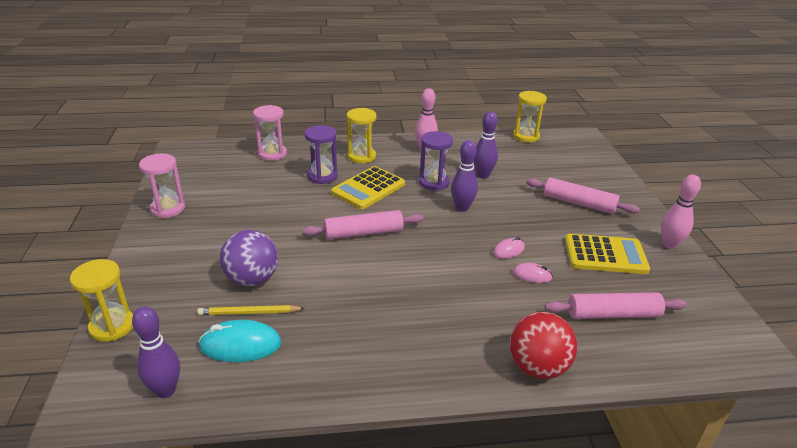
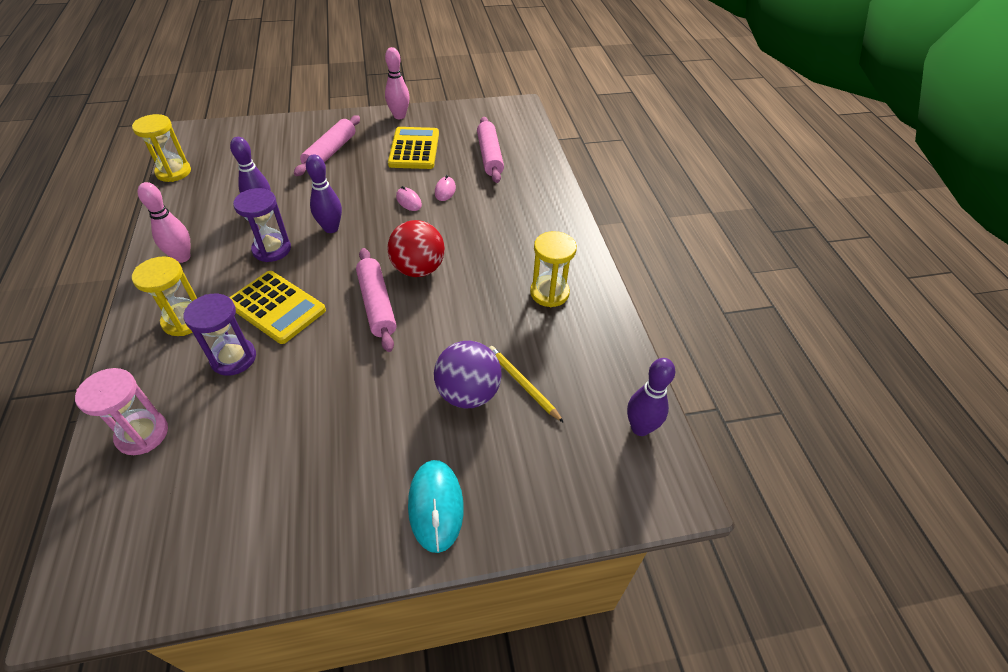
camera: 95 degrees left, 15 degrees up
yellow hourglass [70,259,133,342] -> yellow hourglass moved to [530,231,577,307]
pink hourglass [139,154,185,218] -> none
yellow pencil [197,305,305,315] -> yellow pencil turned 150 degrees clockwise [489,346,564,423]
turquoise mouse [199,320,281,362] -> turquoise mouse moved to [408,460,464,553]
red ball [509,312,577,379] -> red ball moved to [388,220,445,277]

